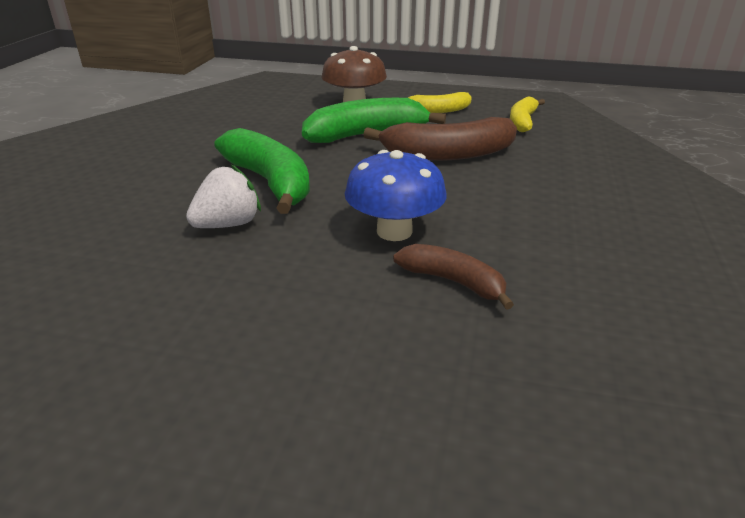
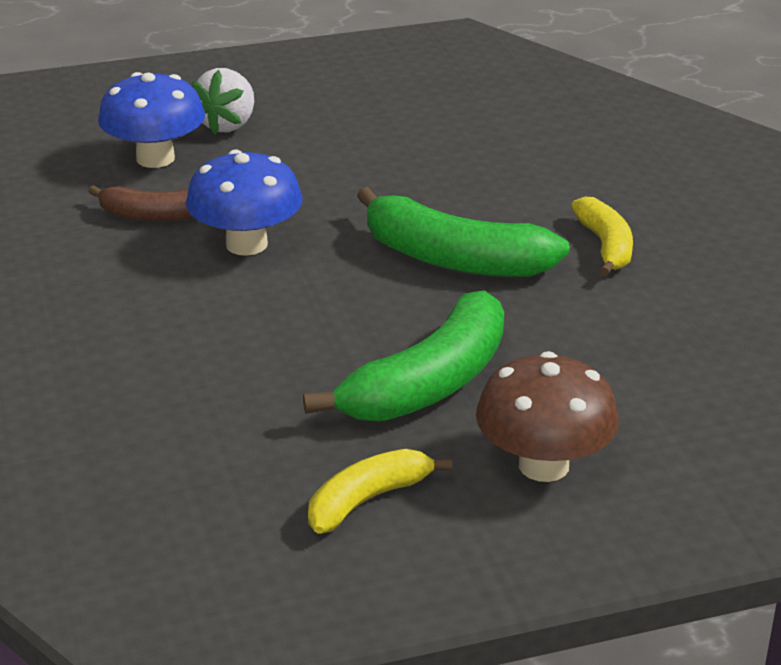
camera: 150 degrees right, 0 degrees up
white strawberry [186,164,261,228] -> white strawberry moved to [192,68,254,134]
brown banana [363,117,517,161] -> none
yellow banana [510,96,545,132] -> yellow banana moved to [571,197,633,276]
none -> blue mushroom [98,72,205,168]

